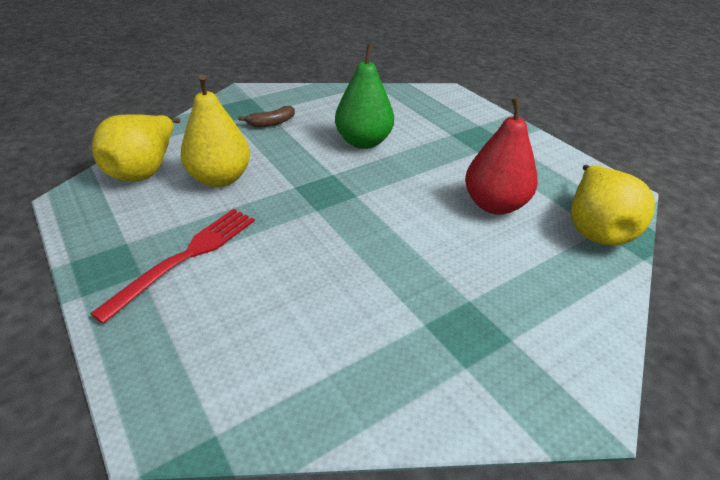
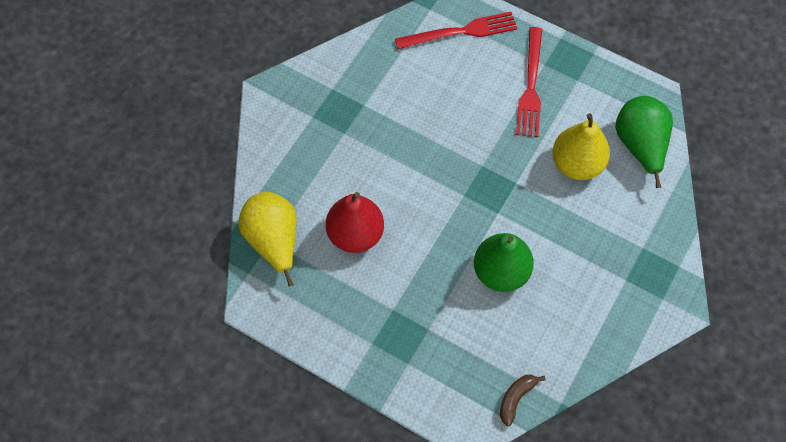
camera: 155 degrees right, 25 degrees up
yellow pear [92,115,181,181] -> green pear [615,96,673,188]
brown banana [238,106,295,127] -> brown banana moved to [500,375,546,426]
none -> red fork [395,12,517,49]

